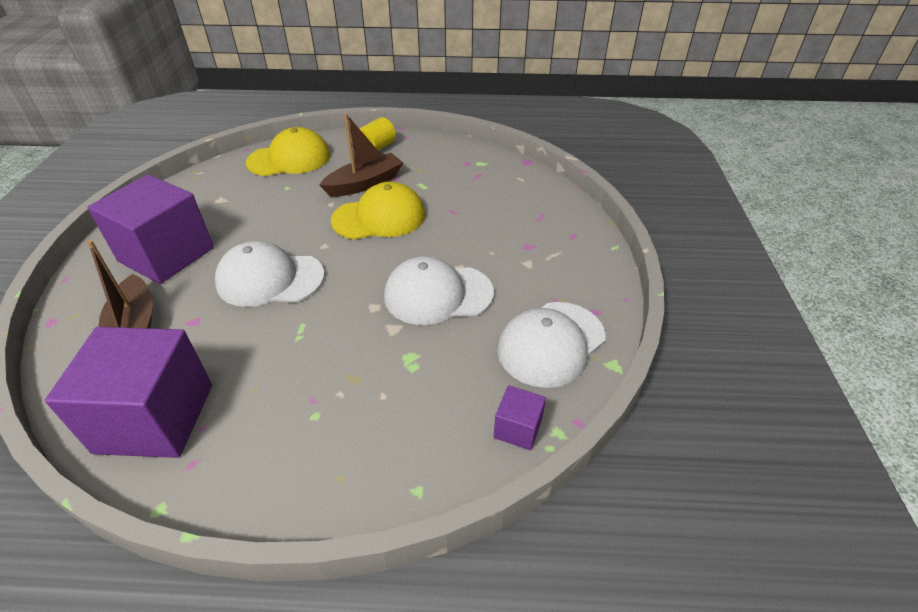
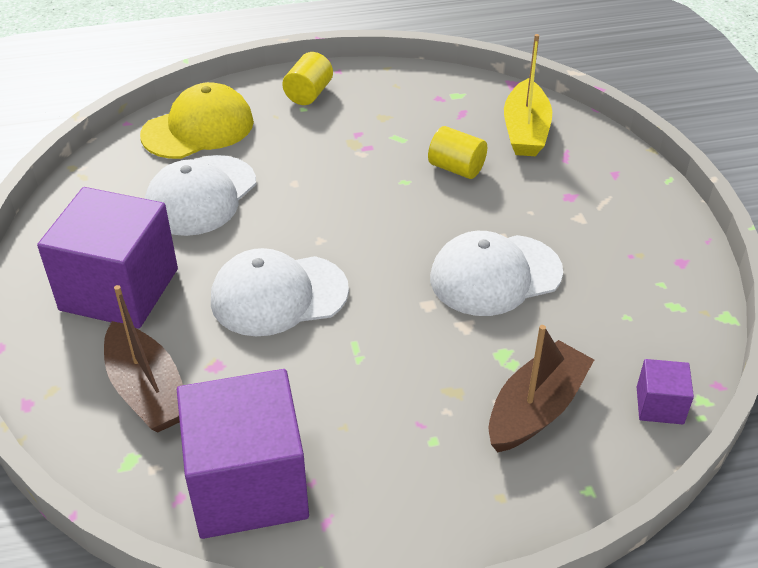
camera: 15 degrees left, 0 degrees up
brown boat [319,113,403,197] -> brown boat moved to [489,325,594,452]
yellow cap [331,182,425,240] -> none
white cap [497,302,606,388] -> white cap moved to [145,155,256,236]
none -> yellow cylinder [428,126,487,179]
none -> yellow boat [504,34,552,156]

